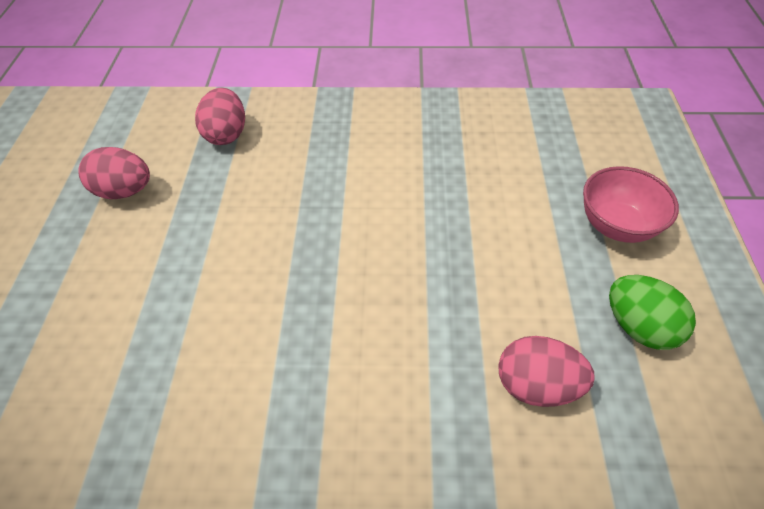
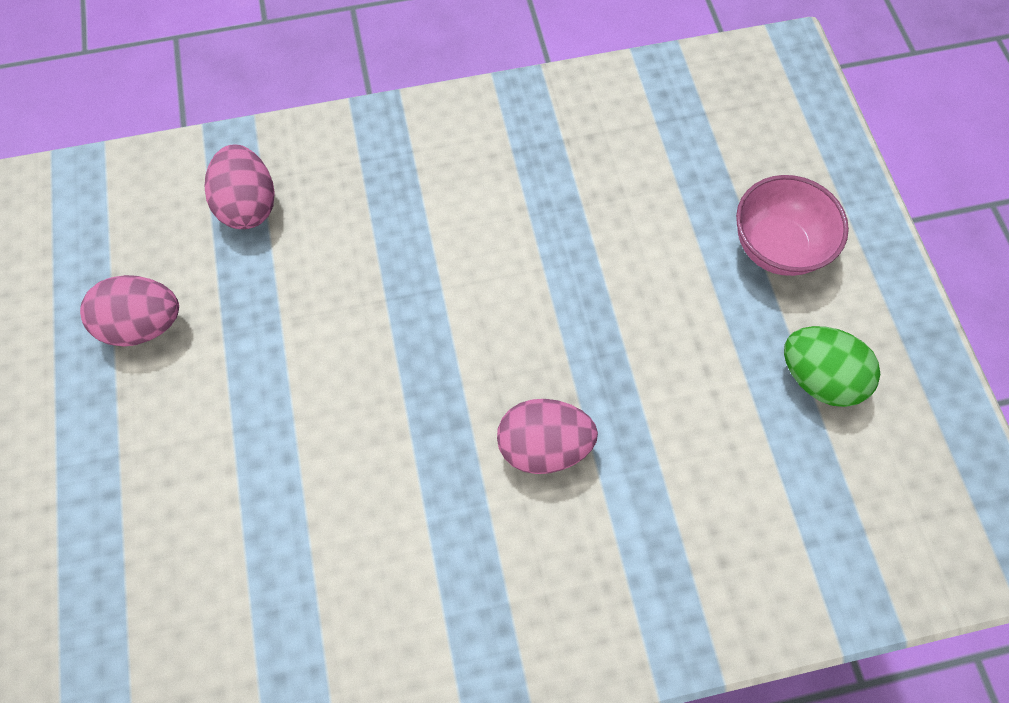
camera: 15 degrees left, 15 degrees up
pink egg [498,336,595,407] -> pink egg moved to [497,399,598,474]

